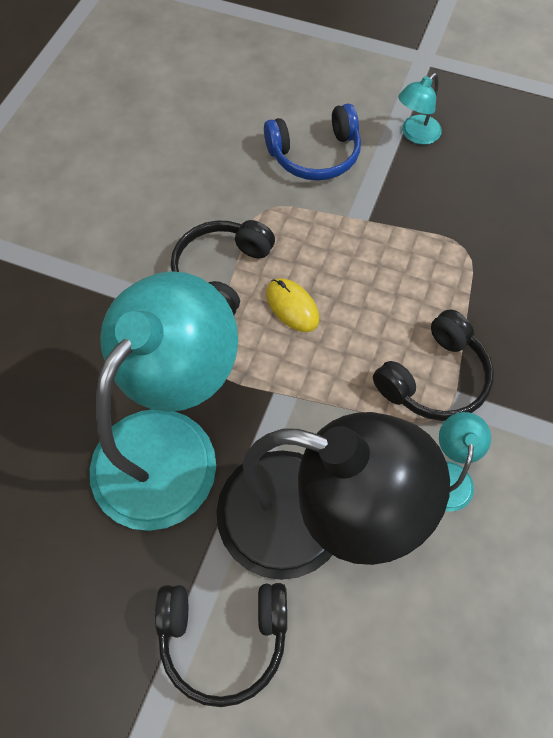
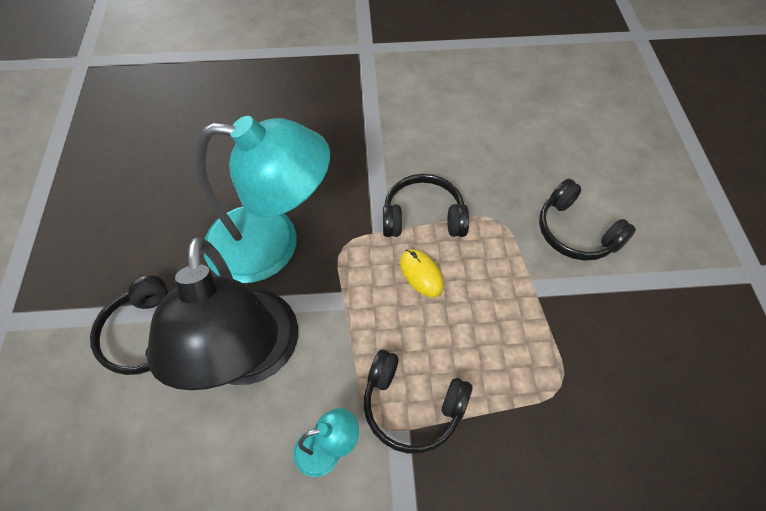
camera: 65 degrees right, 5 degrees down
blue headphones [264,104,361,181] -> black headphones [539,179,636,261]
yellow mouse [266,278,319,332] -> yellow mouse turned 60 degrees counterclockwise [400,249,444,297]
turquoise lamp [398,73,442,145] -> none

